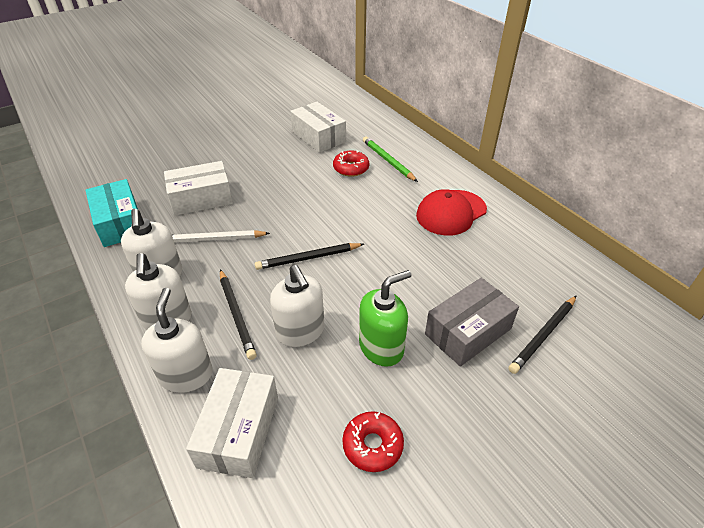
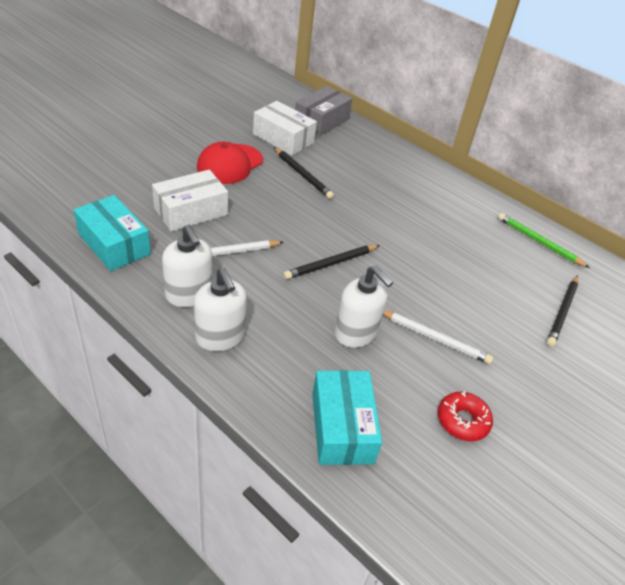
camera: 20 degrees left, 0 degrees up
white soap dispenser [141,288,213,393] -> none
white box [186,368,278,478] -> turquoise box [312,370,382,465]
black pencil [220,269,257,360] -> black pencil moved to [274,147,334,199]
red donut [333,151,369,177] -> none
green soap dispenser [359,270,411,367] -> white pencil [383,310,493,364]
green pencil [363,137,418,182] -> green pencil moved to [498,213,590,268]
red cap [416,189,487,236] -> red cap moved to [197,142,263,184]
grey box [425,278,519,367] -> grey box moved to [295,86,353,137]

